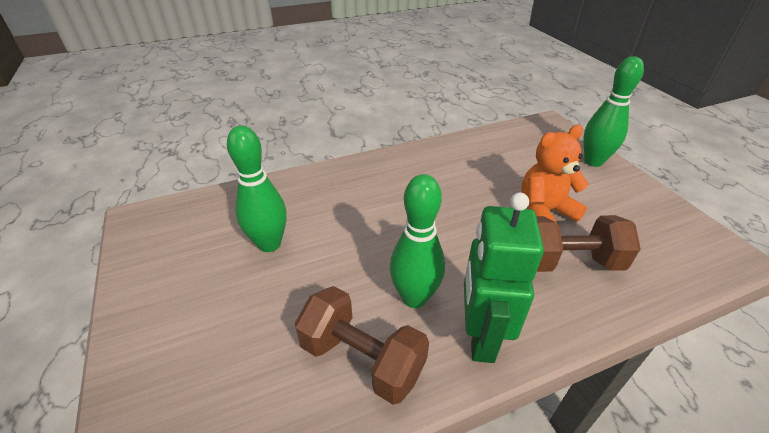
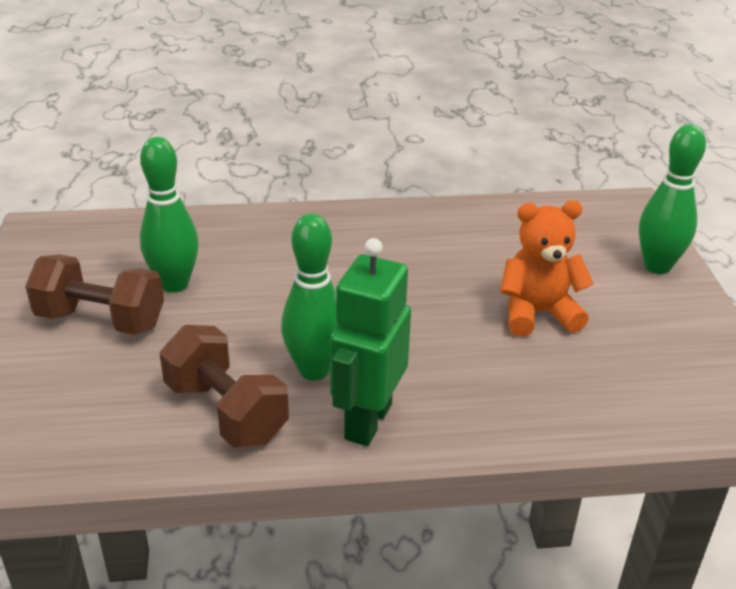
camera: 15 degrees right, 5 degrees down
brown dumbbell [536,215,641,272] -> brown dumbbell moved to [25,254,164,335]

